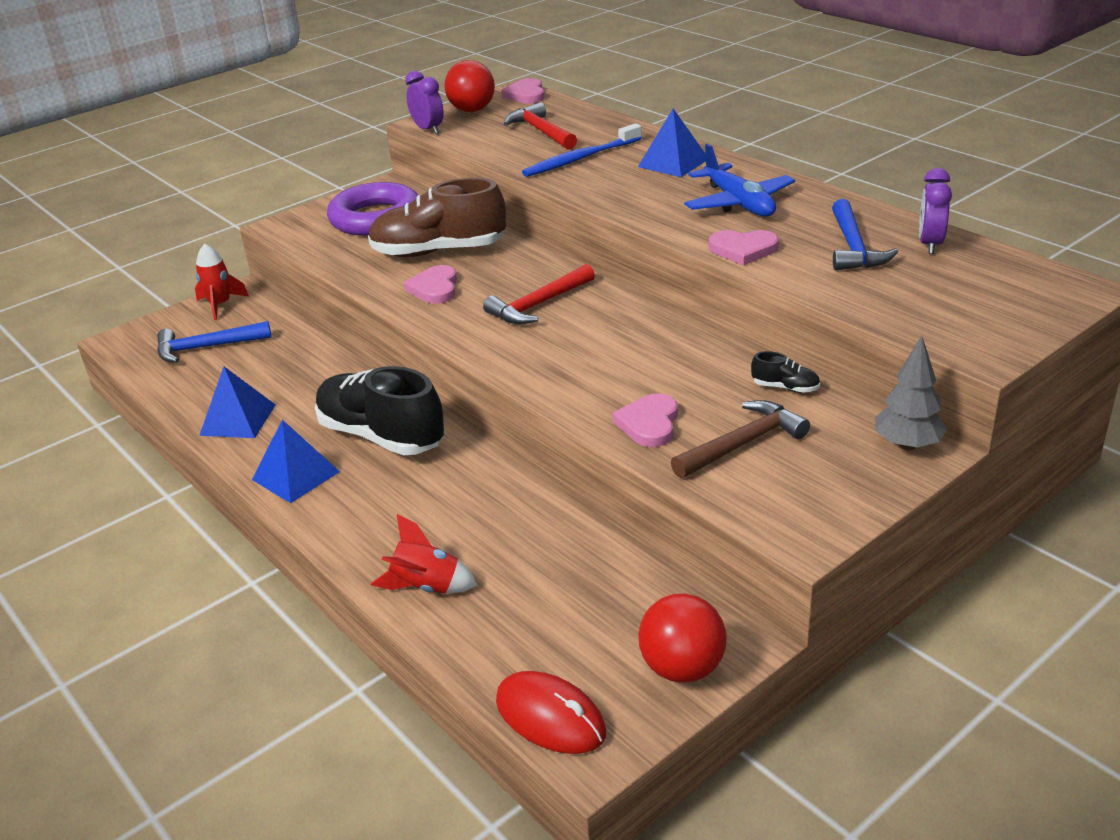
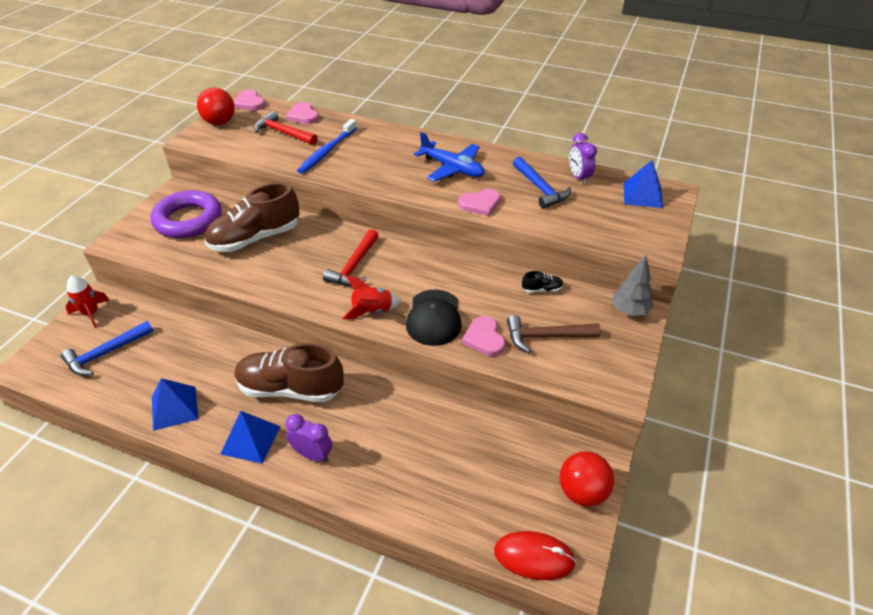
camera: 30 degrees left, 10 degrees up
black shoe [315,366,445,455] -> brown shoe [235,343,344,402]
red rocket [371,514,477,594] -> red rocket moved to [342,275,401,319]
pink heart [404,265,457,304] -> pink heart moved to [286,102,319,124]
purple clock [405,71,444,134] -> purple clock moved to [286,414,332,462]
blue pyramid [638,108,706,177] -> blue pyramid moved to [624,160,663,208]
brown hammer [671,400,810,478] -> brown hammer turned 120 degrees counterclockwise [507,315,601,353]
none -> black cap [406,289,462,346]

